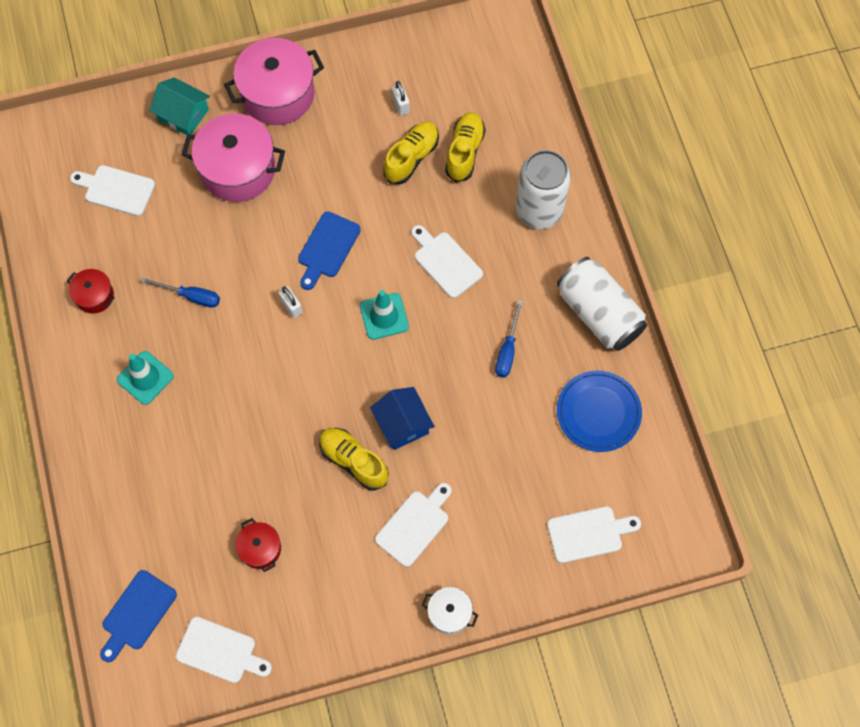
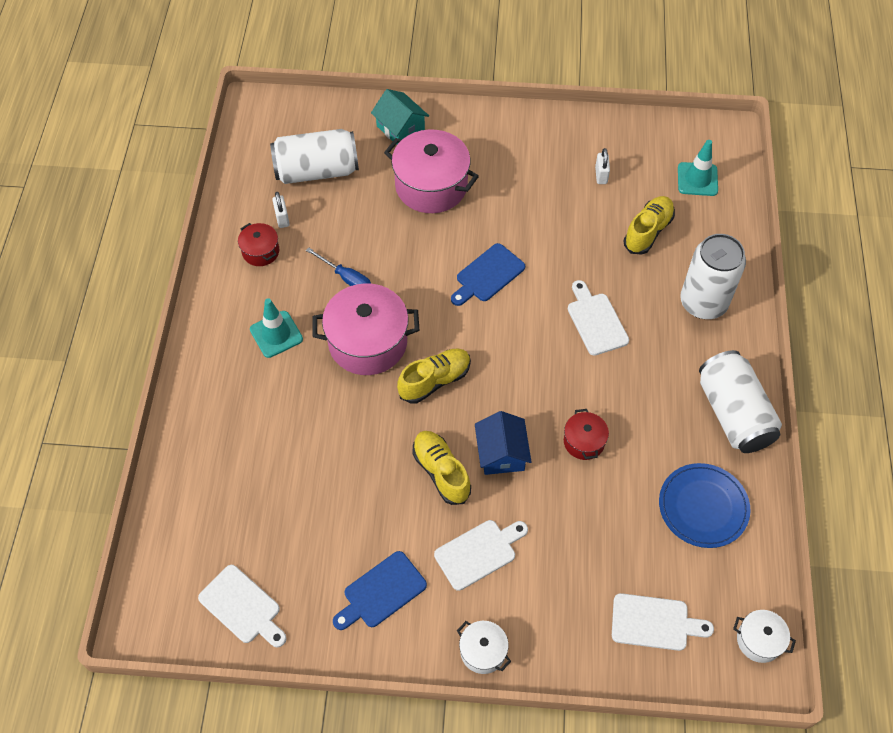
camera: 20 degrees right, 10 degrees down
white cutting board [70,165,155,216] -> white can [270,129,359,184]
blue cutting board [100,570,177,662] -> blue cutting board moved to [333,551,427,630]
pink pot [224,38,324,125] -> pink pot moved to [312,283,419,375]
red pot [235,518,281,572] -> red pot moved to [564,409,609,460]
white padlock [278,286,303,318] -> white padlock moved to [272,192,290,228]
turquoise traffic cone [360,290,409,340] -> turquoise traffic cone moved to [678,140,718,196]
yellow shoe [383,122,439,184] -> yellow shoe moved to [397,348,471,403]
blue screwdriver [495,300,523,378] -> none
none -> white pot [733,610,796,663]

